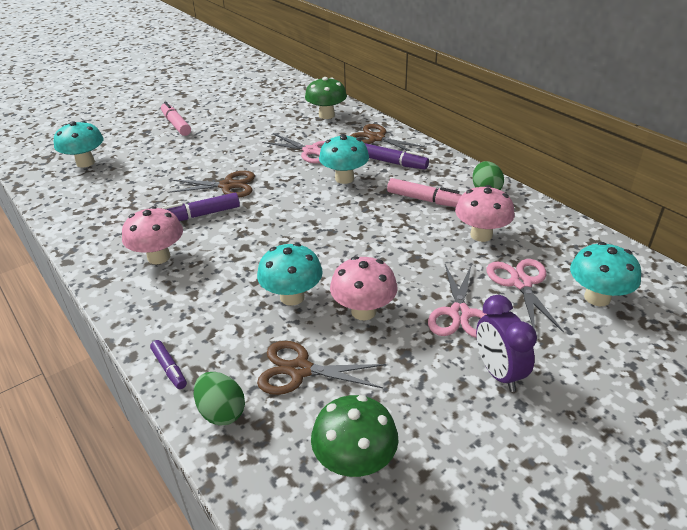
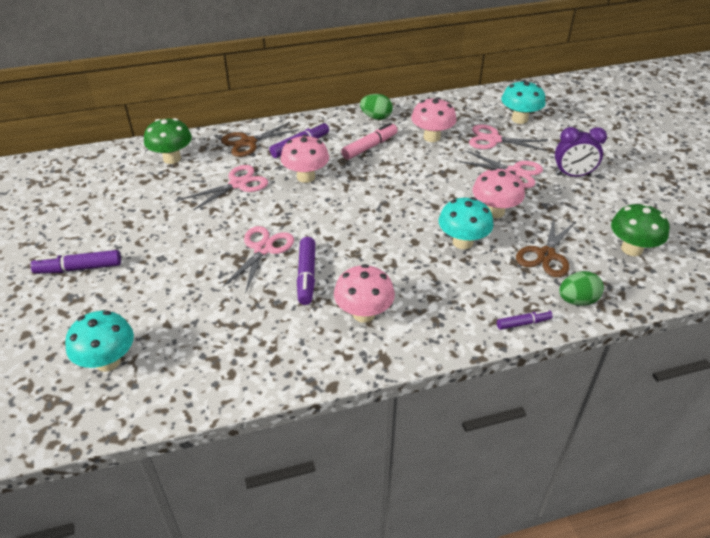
camera: 70 degrees left, 5 degrees up
pink marker [161,102,191,136] -> purple marker [30,250,121,274]
brown scissors [168,171,255,197] -> pink scissors [223,226,294,294]
turquoise mushroom [319,134,369,184] -> pink mushroom [281,135,329,183]

